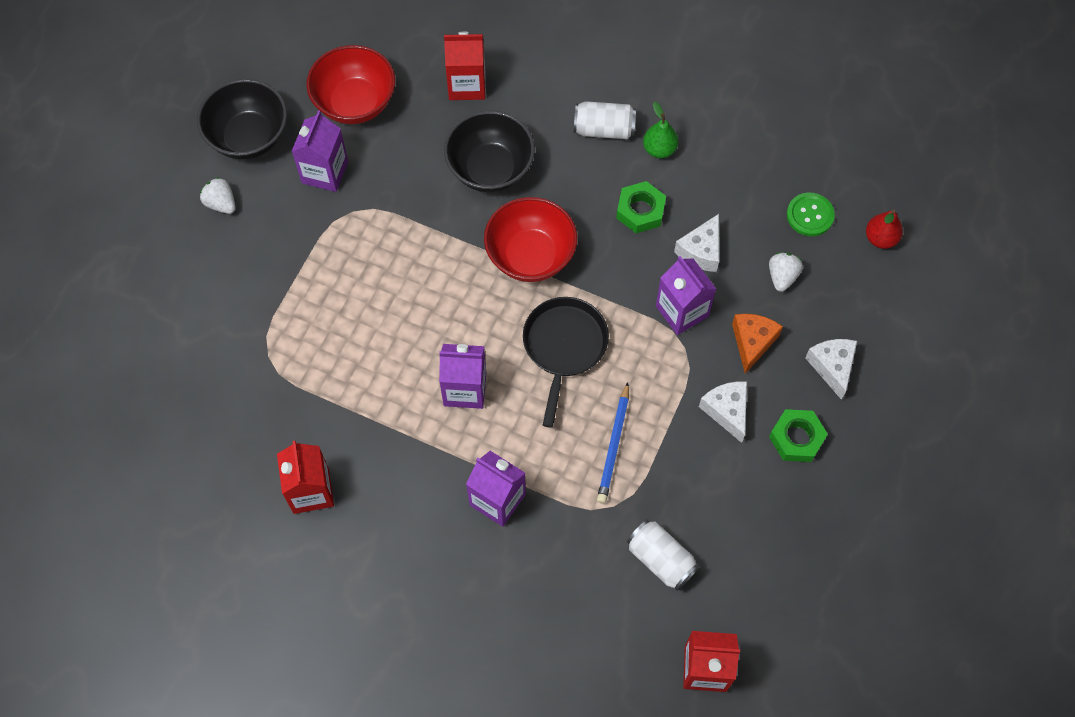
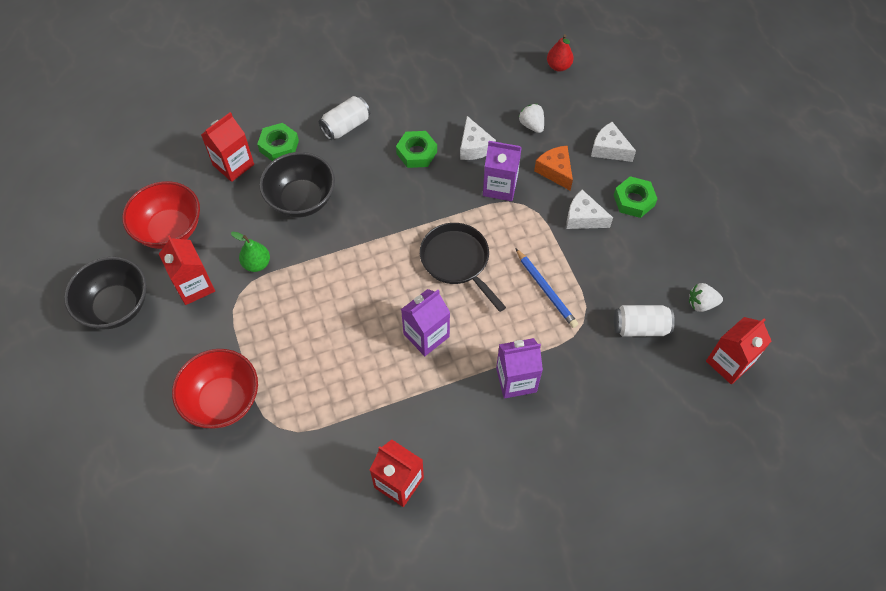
camera: 45 degrees left, 5 degrees down
white strawberry [200,177,236,214] -> white strawberry moved to [689,283,723,312]
purple carton [292,110,348,192] -> red carton [159,235,215,305]
red bowl [484,197,577,282] -> red bowl moved to [172,349,258,428]
green pear [643,102,678,158] -> green pear moved to [231,232,270,272]
green button [787,193,835,236] -> none
none -> green nut [257,123,299,161]

